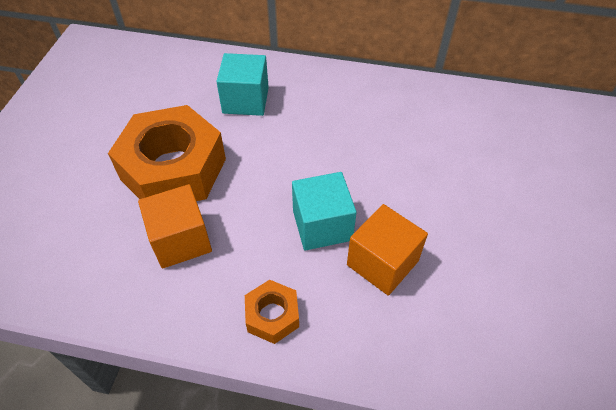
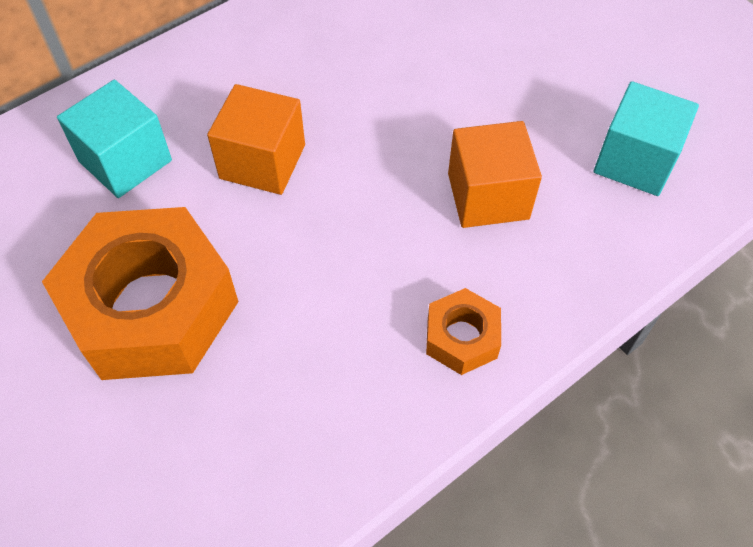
camera: 50 degrees left, 5 degrees up
orange cube [138,184,212,269] -> orange cube moved to [207,84,305,195]
turquoise cube [292,172,357,251] -> turquoise cube moved to [594,81,699,196]

